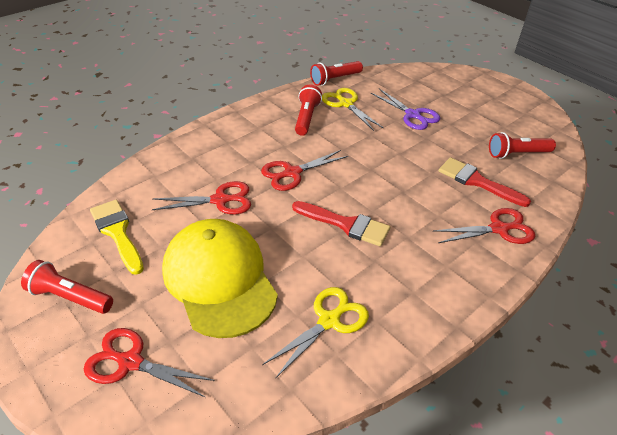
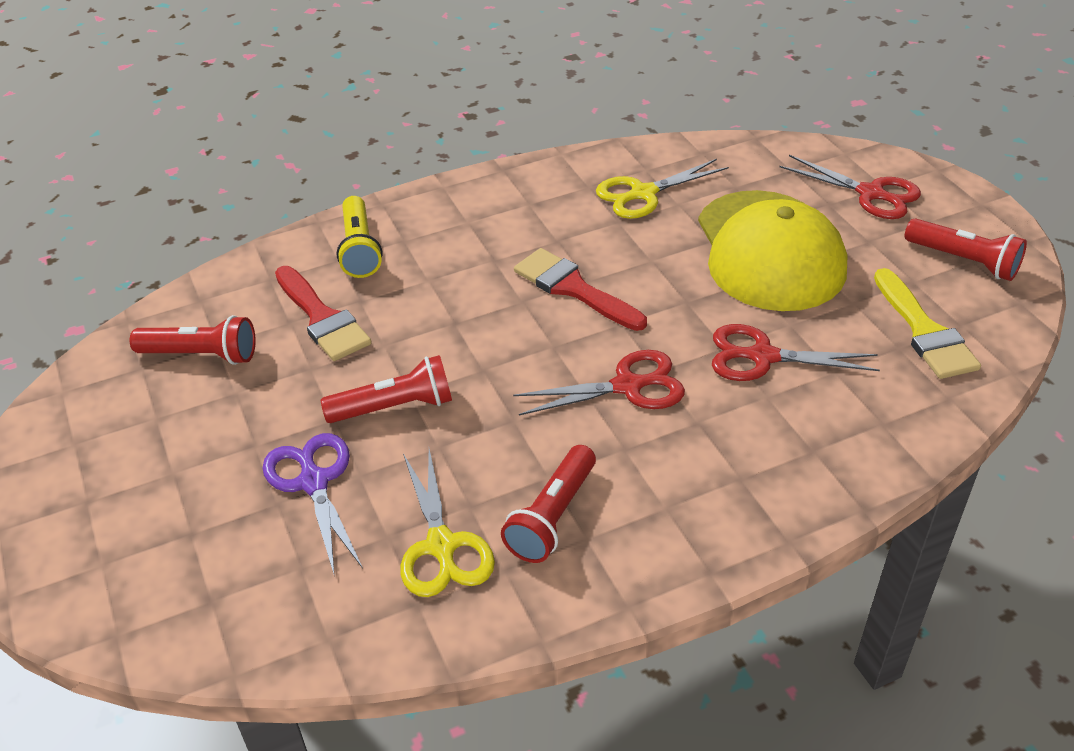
camera: 160 degrees left, 0 degrees up
red flashlight [310,61,363,86] -> red flashlight moved to [321,355,452,423]
red scissors [433,208,535,244] -> yellow flashlight [337,196,382,278]

